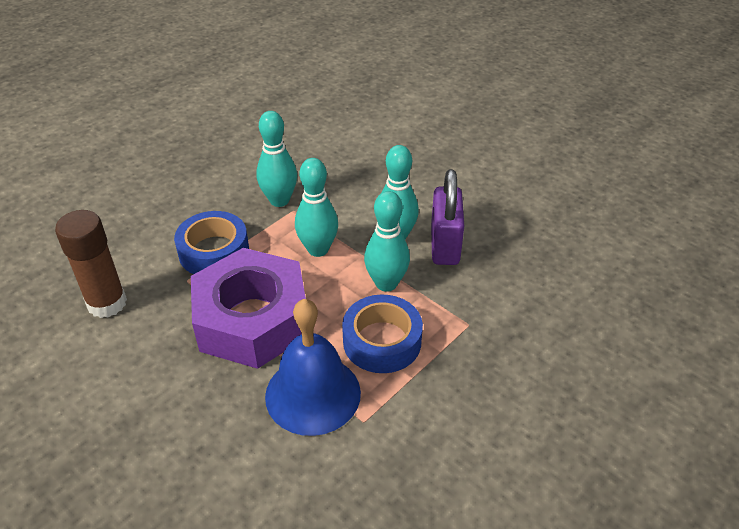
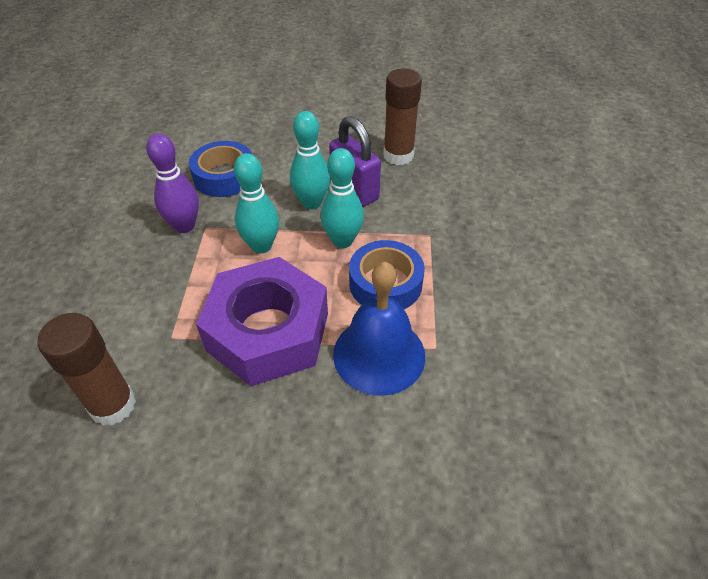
camera: 40 degrees left, 5 degrees up
blue tape [174,211,249,274] -> blue tape moved to [189,141,252,197]
turquoise bowling pin [256,111,297,207] -> purple bowling pin [146,134,199,233]
none -> brown glue stick [383,69,422,165]

